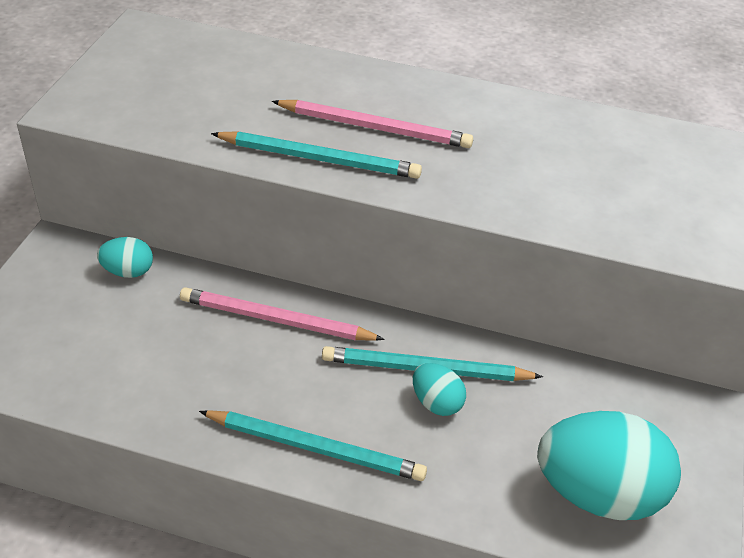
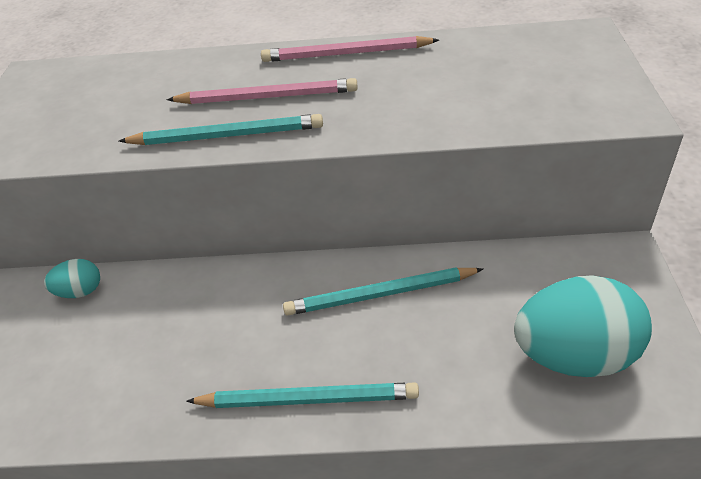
camera: 10 degrees left, 0 degrees up
pink pencil [180,287,385,341] -> pink pencil moved to [261,36,439,62]
turquoise egg [413,363,466,416] -> none

